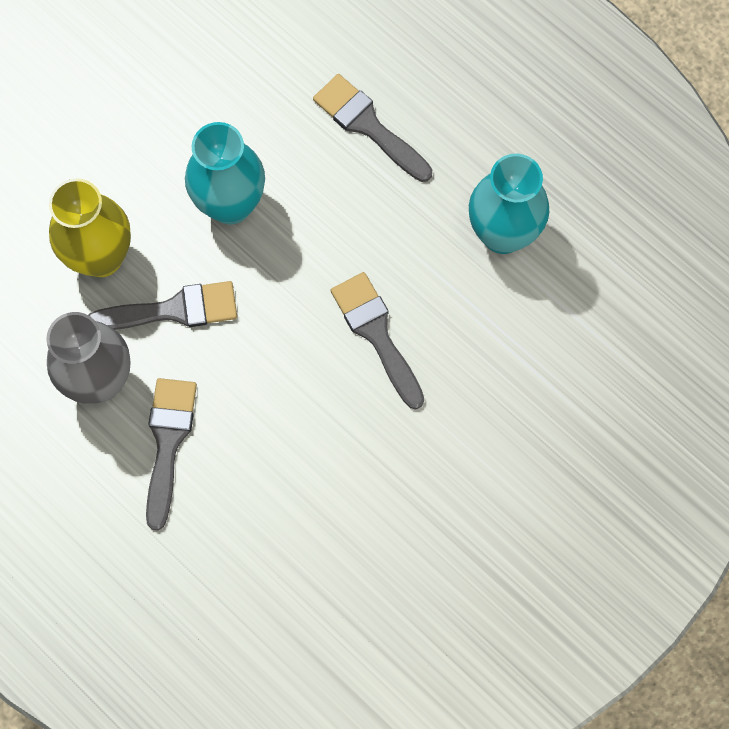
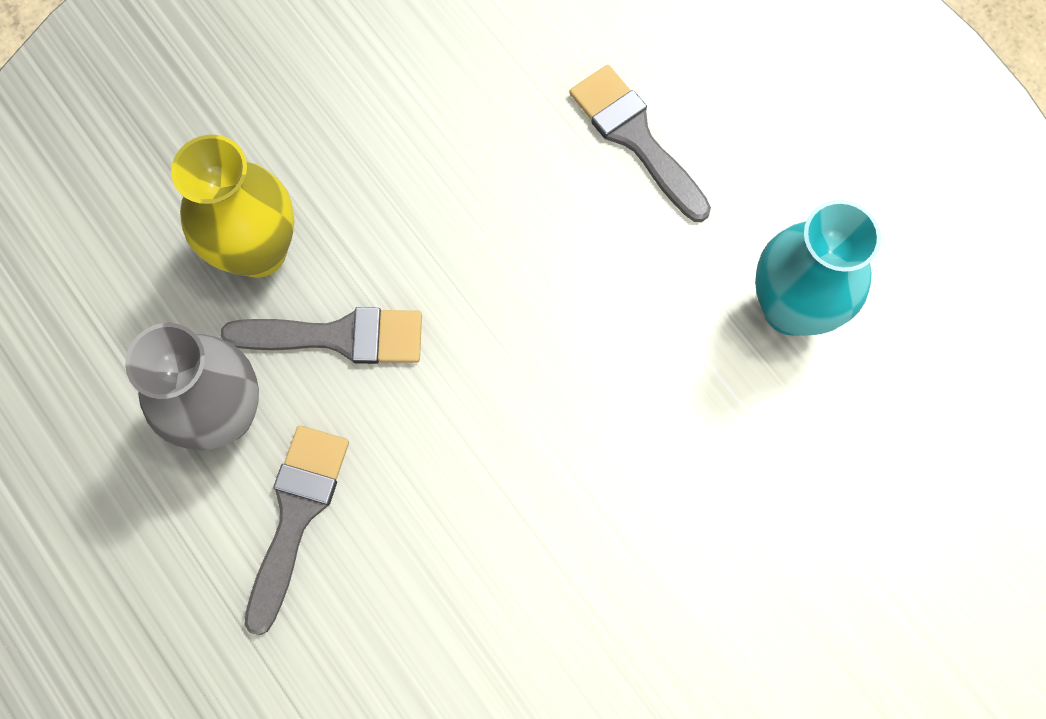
camera: 10 degrees right, 0 degrees up
turquoise vase [185,122,265,225] -> none
grey brush [331,272,424,410] -> none

